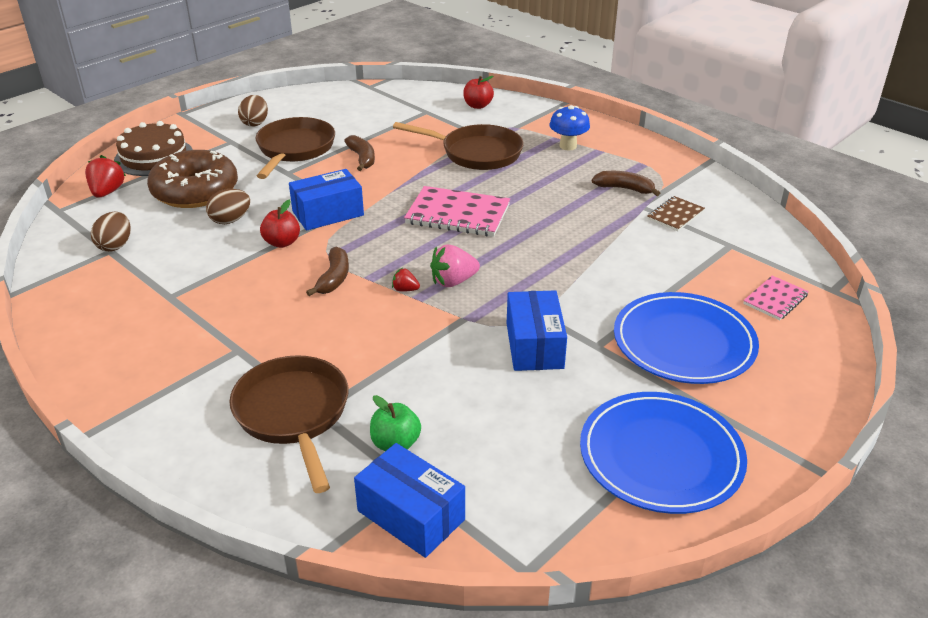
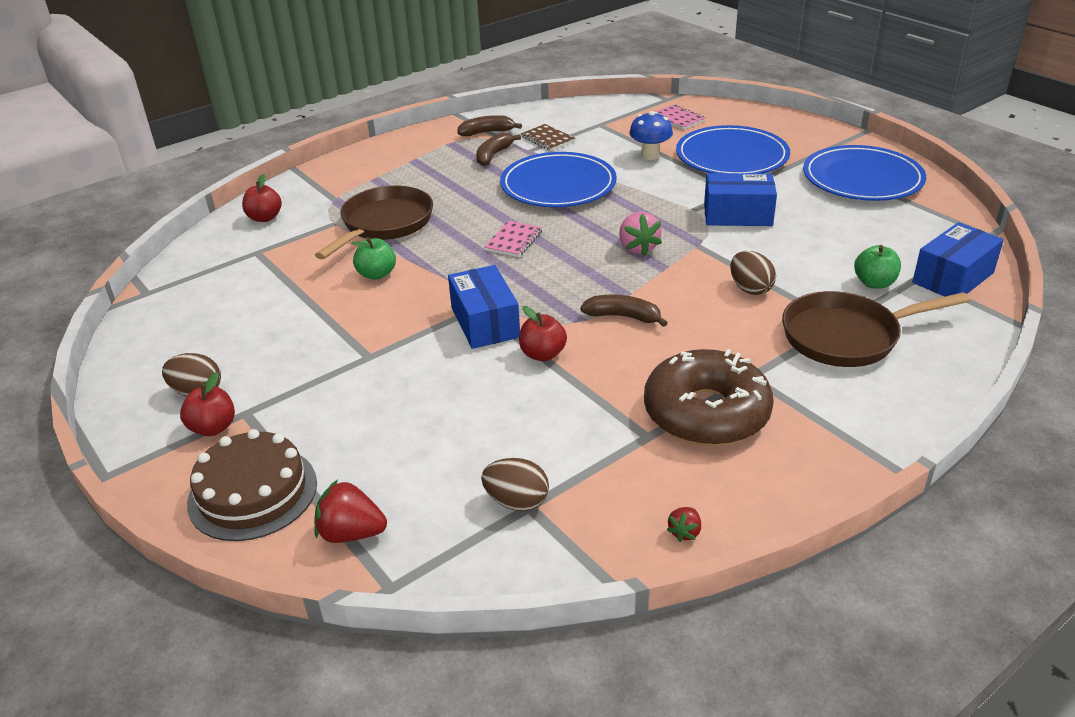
camera: 80 degrees left, 0 degrees up
brown donut [147,150,238,208] -> brown donut moved to [644,349,774,446]
brown egg [206,189,250,224] -> brown egg moved to [730,251,776,295]
brown pan [255,117,335,179] -> none
brown banana [344,135,375,171] -> brown banana moved to [457,115,522,136]
red strawberry [392,268,420,292] -> red strawberry moved to [667,507,701,542]
pink notebook [404,186,510,237] -> pink notebook [484,221,542,257], size x0.56
blue mushroom [549,105,590,150] -> blue mushroom moved to [629,111,673,160]
none -> red apple [180,372,235,436]
none -> green apple [351,237,396,280]
none -> blue plate [500,152,617,207]

